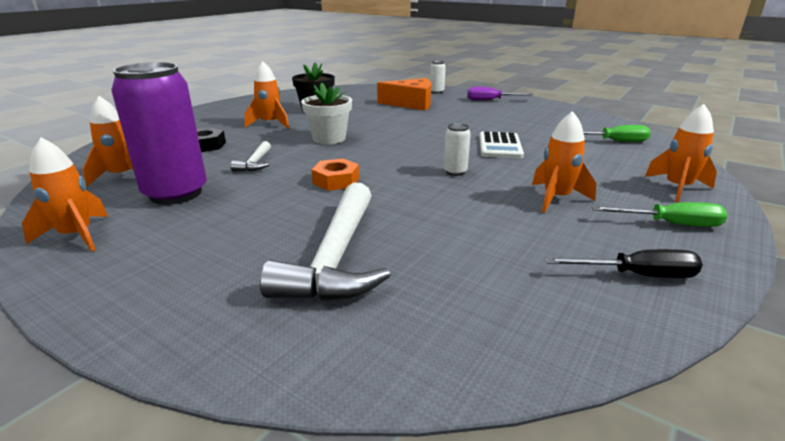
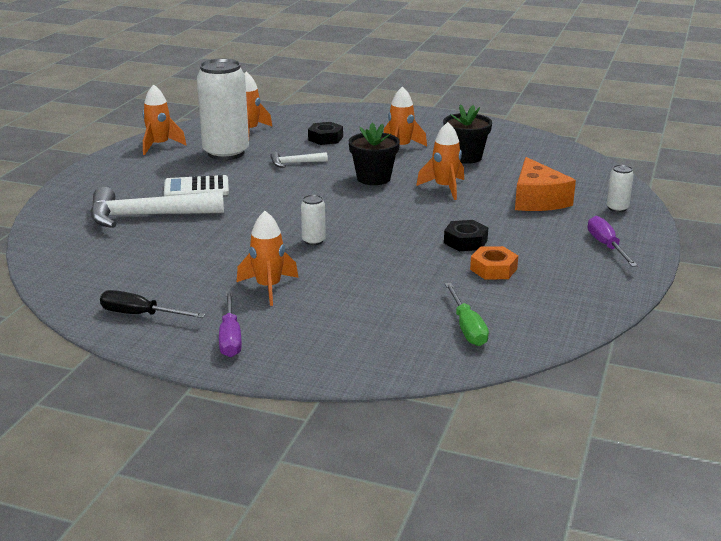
camera: 75 degrees right, 0 degrees up
purple can [111,62,207,205] -> white can [197,58,249,160]
white flower pot [301,83,352,144] -> black flower pot [349,123,400,185]
orange nut [312,159,359,191] -> orange nut moved to [470,246,518,280]
white calculator [479,131,524,158] -> white calculator moved to [164,175,229,196]
black screwdriver [545,249,703,278] -> black screwdriver turned 120 degrees clockwise [100,290,206,318]
green screwdriver [592,202,727,227] -> purple screwdriver [219,291,242,357]
orange rocket [645,104,717,203] -> orange rocket moved to [416,122,464,200]
none -> black nut [444,220,488,251]

